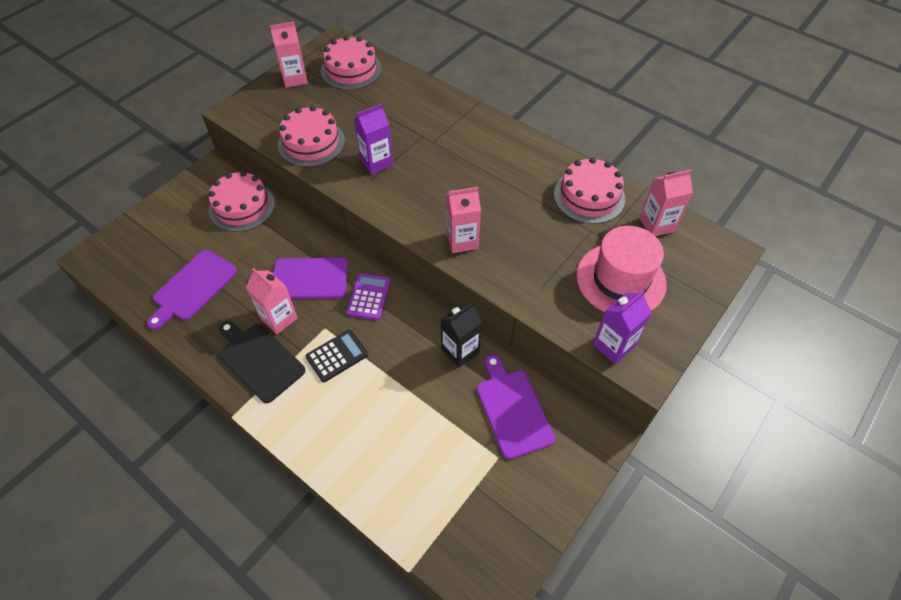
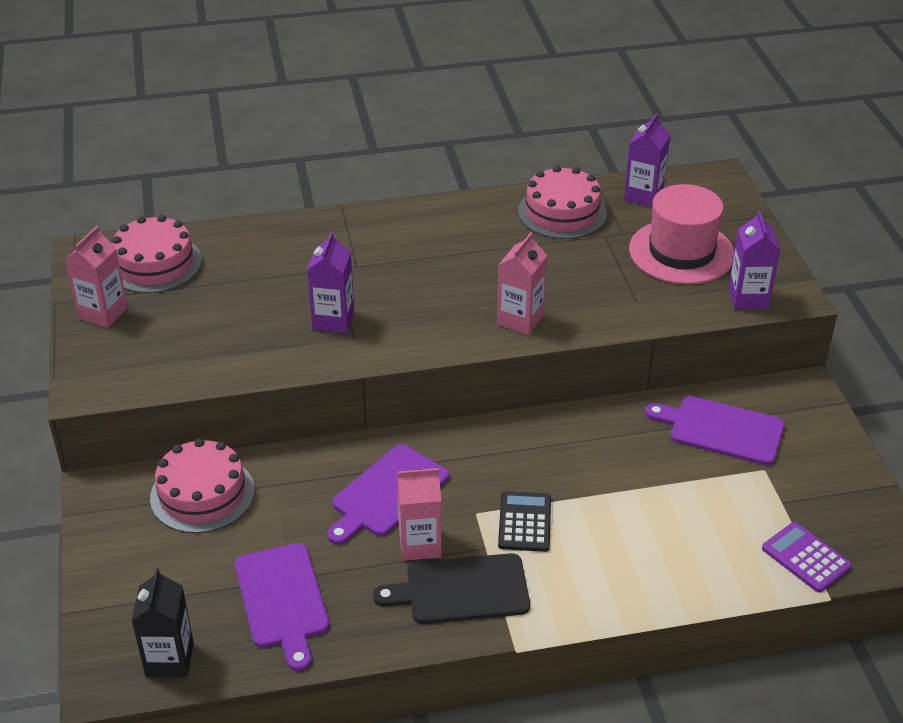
camera: 50 degrees left, 15 degrees down
pink cake [278,106,345,167] -> none
purple calculator [346,273,391,320] -> purple calculator moved to [762,522,852,593]
black carton [441,302,482,368] -> black carton moved to [131,569,194,677]
pink carton [639,170,693,236] -> purple carton [624,113,671,207]

